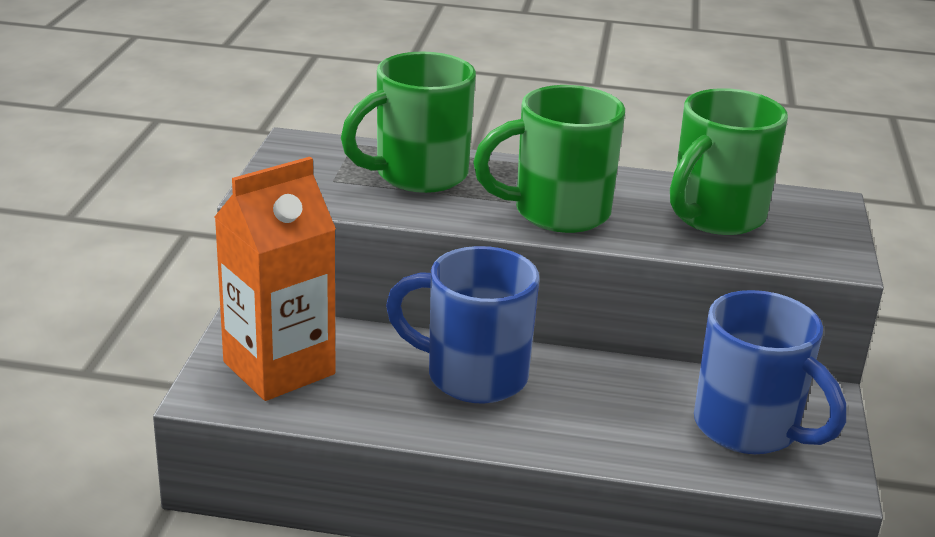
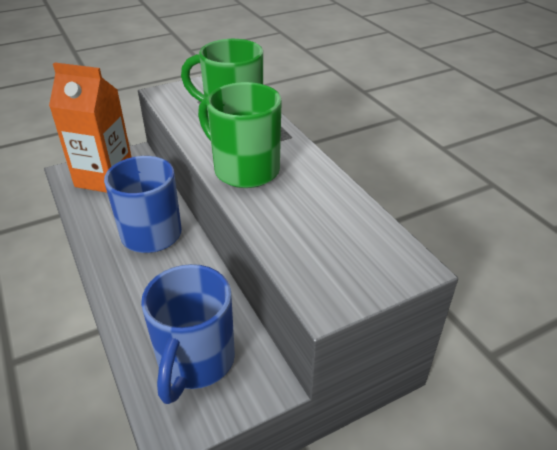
camera: 55 degrees right, 10 degrees up
green mug [670,88,788,235] -> none

